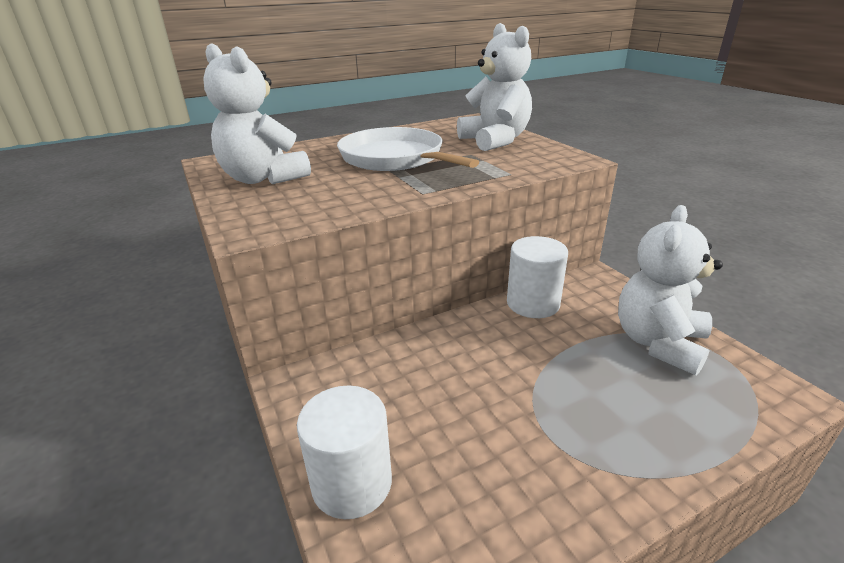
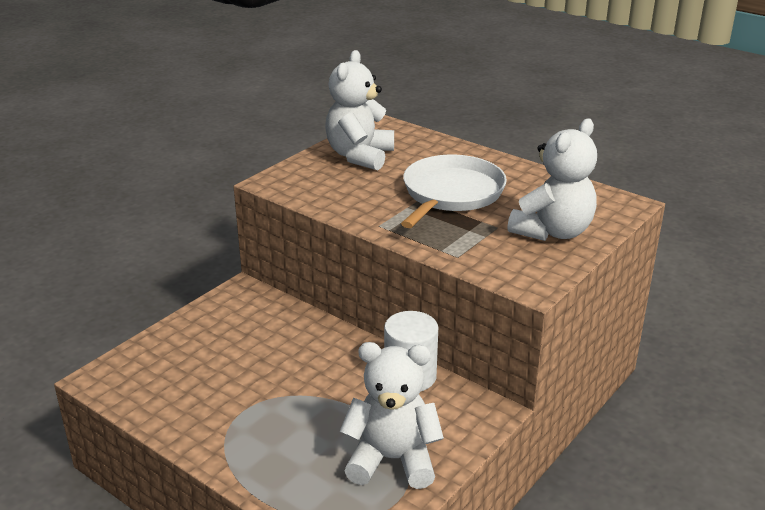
camera: 65 degrees right, 0 degrees up
white cylinder [297,385,392,519] -> none

